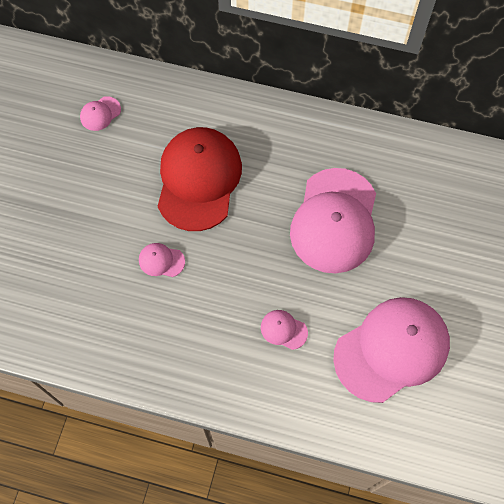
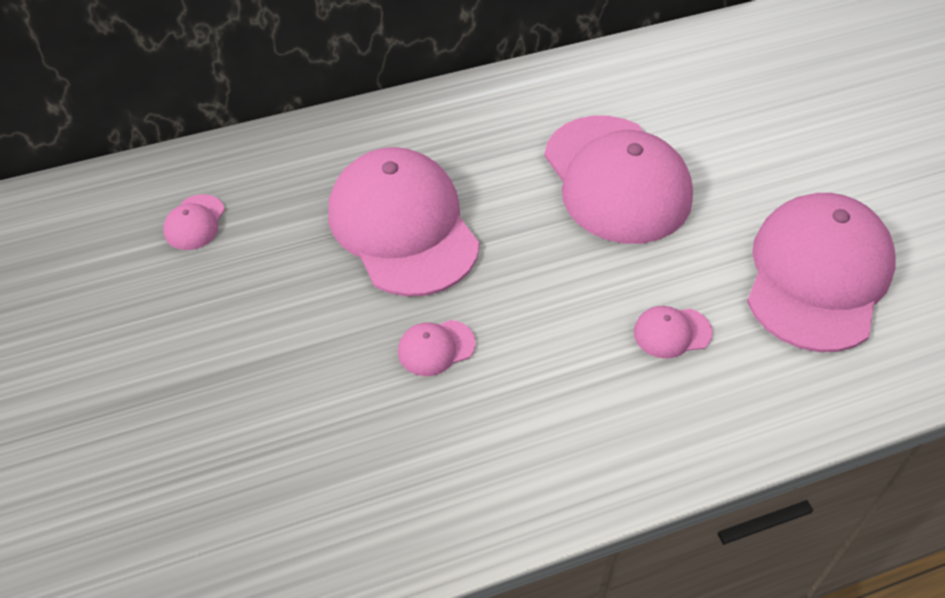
camera: 35 degrees left, 15 degrees down
red cap [158,127,242,231] -> pink cap [328,147,480,297]

